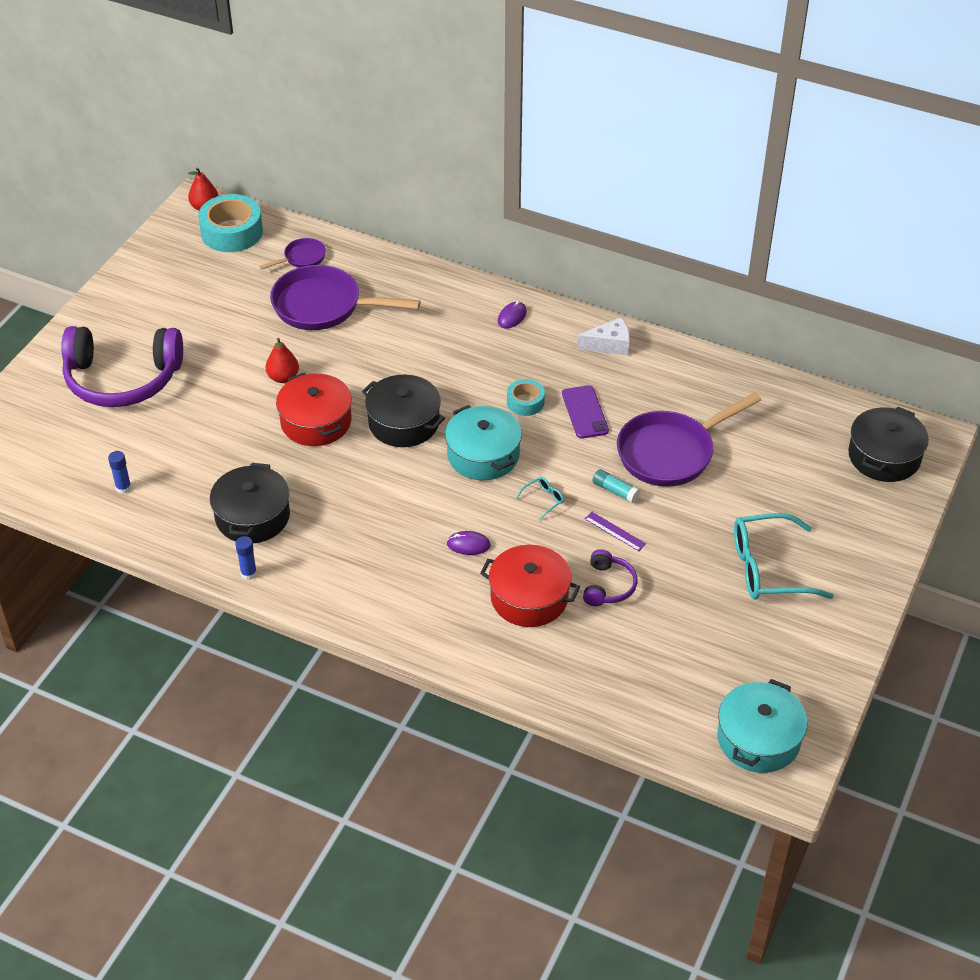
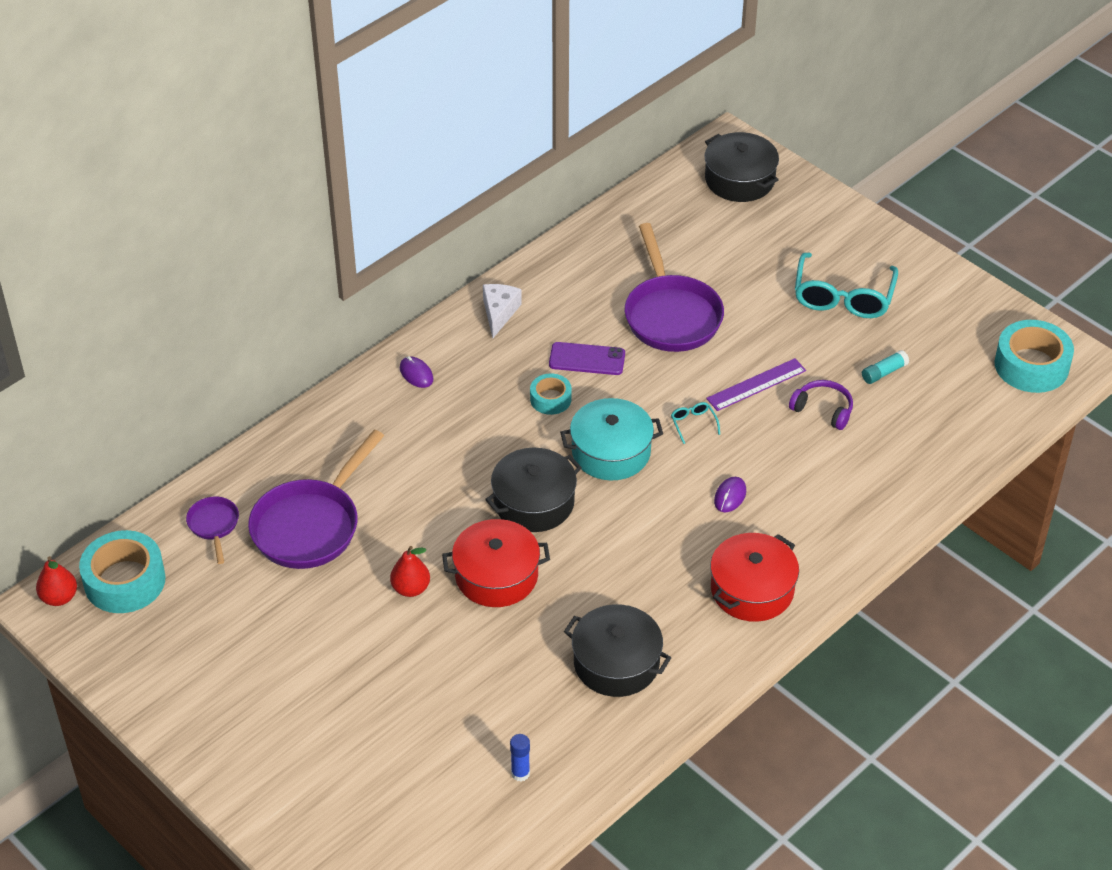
camera: 70 degrees left, 0 degrees up
purple headphones [61,326,183,407] -> none
blue glue stick [235,536,257,580] -> none
red pot [480,545,580,627] -> red pot moved to [710,533,799,622]
purple ruler [585,512,646,551] -> purple ruler [706,358,806,411], size x1.56
turquoise glue stick [592,469,640,503] -> turquoise glue stick moved to [862,350,909,384]
turquoise pot [717,679,808,773] -> turquoise tape [994,320,1074,393]

